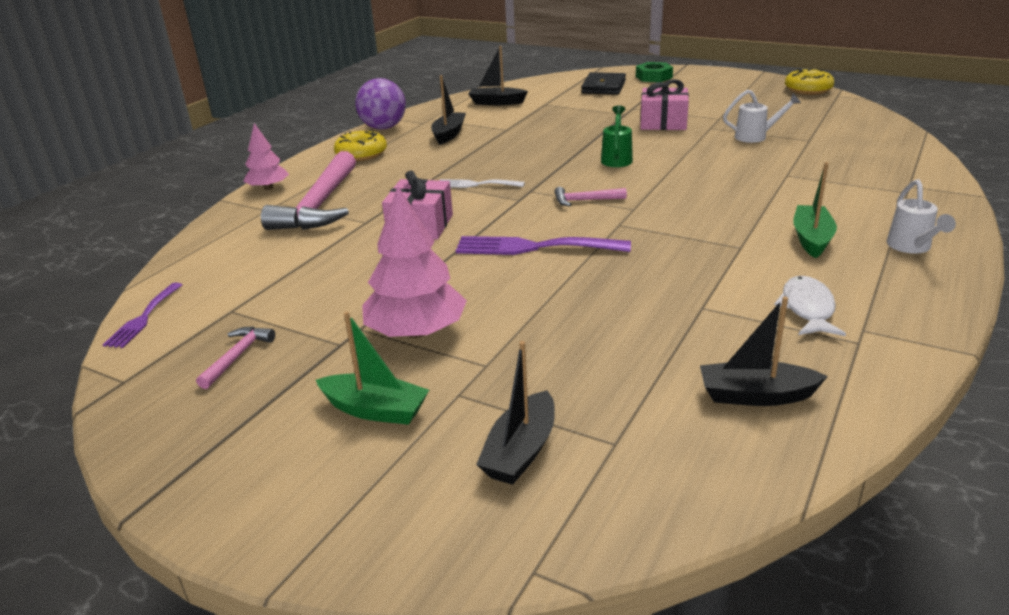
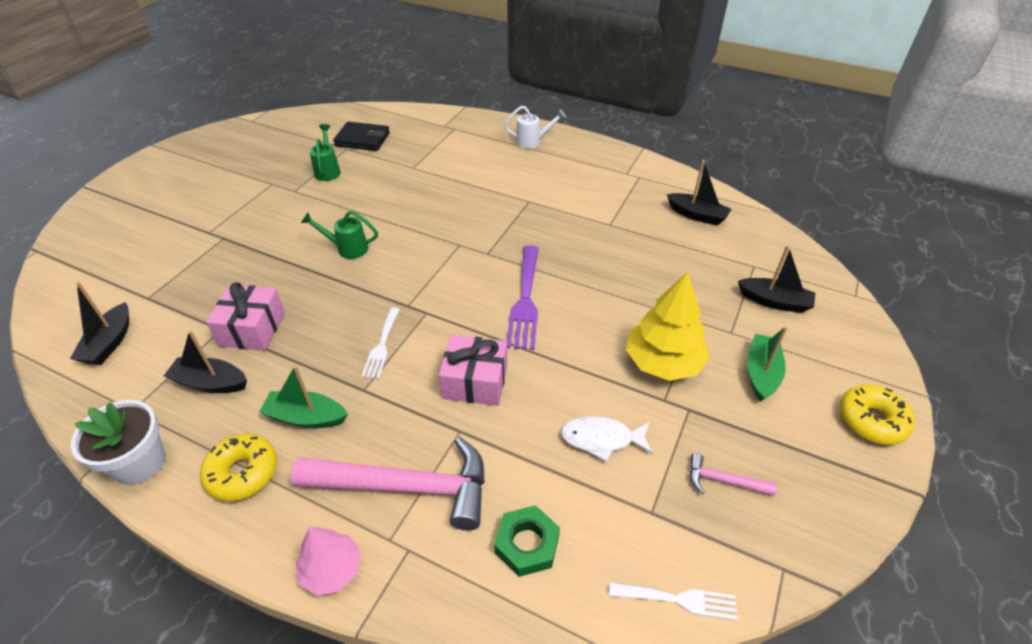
camera: 95 degrees left, 15 degrees up
purple fork [103,283,182,348] -> white fork [609,582,738,620]
purple ball [355,78,406,129] -> white flower pot [71,400,166,485]
pink tree [362,186,467,338] -> yellow tree [626,272,710,381]
pink hammer [554,187,627,206] -> none
black wallet [581,72,626,95] -> black wallet moved to [333,122,390,151]
green nut [636,62,673,82] -> green nut moved to [494,505,560,577]
pink gift [640,79,689,130] -> pink gift moved to [206,282,285,351]
black boat [700,297,828,406] -> black boat turned 60 degrees counterclockwise [667,160,731,226]
white watering can [723,90,801,143] -> green watering can [310,124,341,181]
white fish [774,276,846,336] -> white fish moved to [561,416,653,462]
yellow donut [785,68,834,95] -> yellow donut moved to [840,384,915,445]
green boat [794,162,837,258] -> green boat moved to [259,365,348,428]

